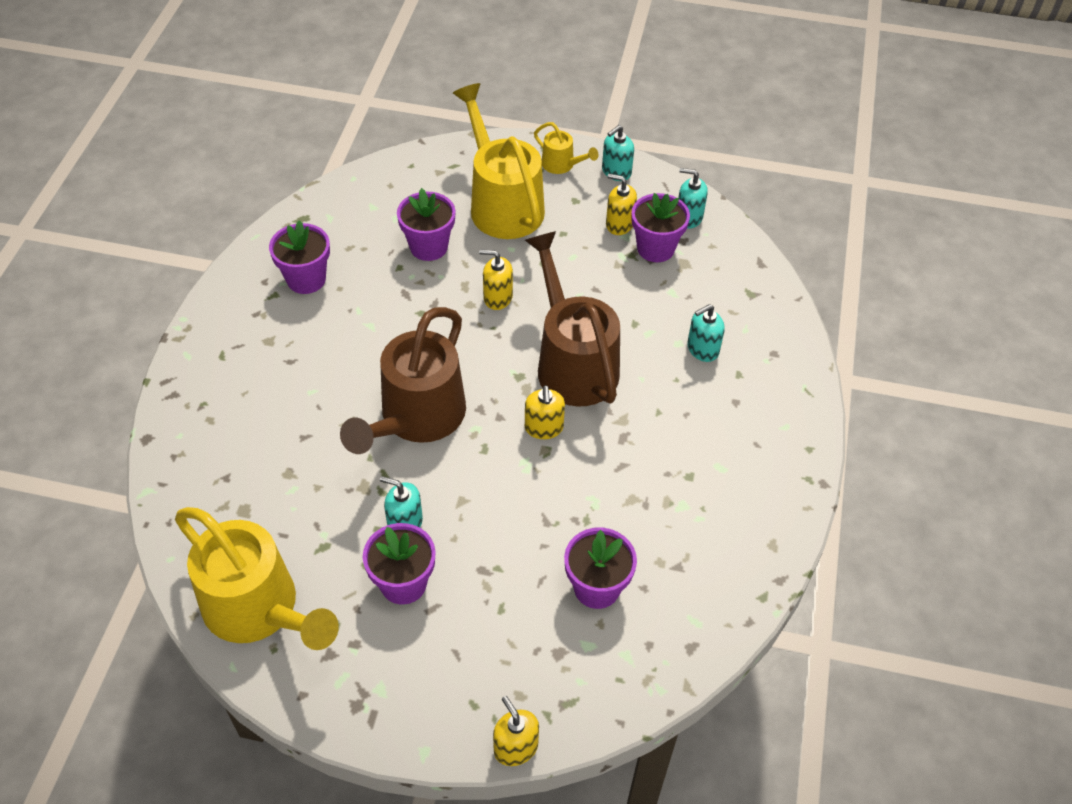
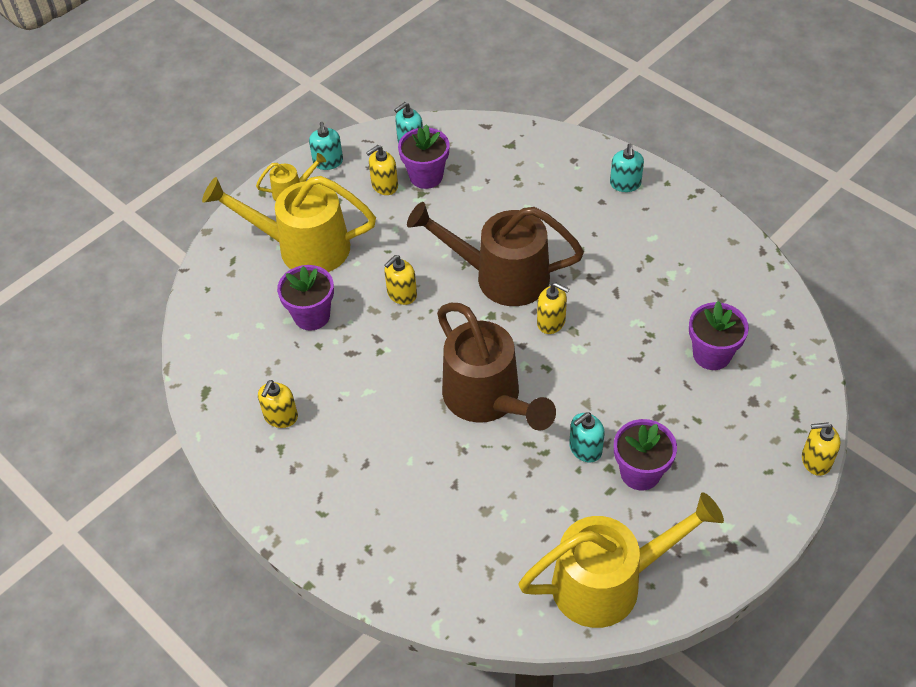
camera: 55 degrees left, 0 degrees up
purple flower pot [269,220,330,294] -> yellow soap dispenser [258,380,298,428]
turquoise soap dispenser [687,304,725,362] -> turquoise soap dispenser moved to [610,144,644,192]

